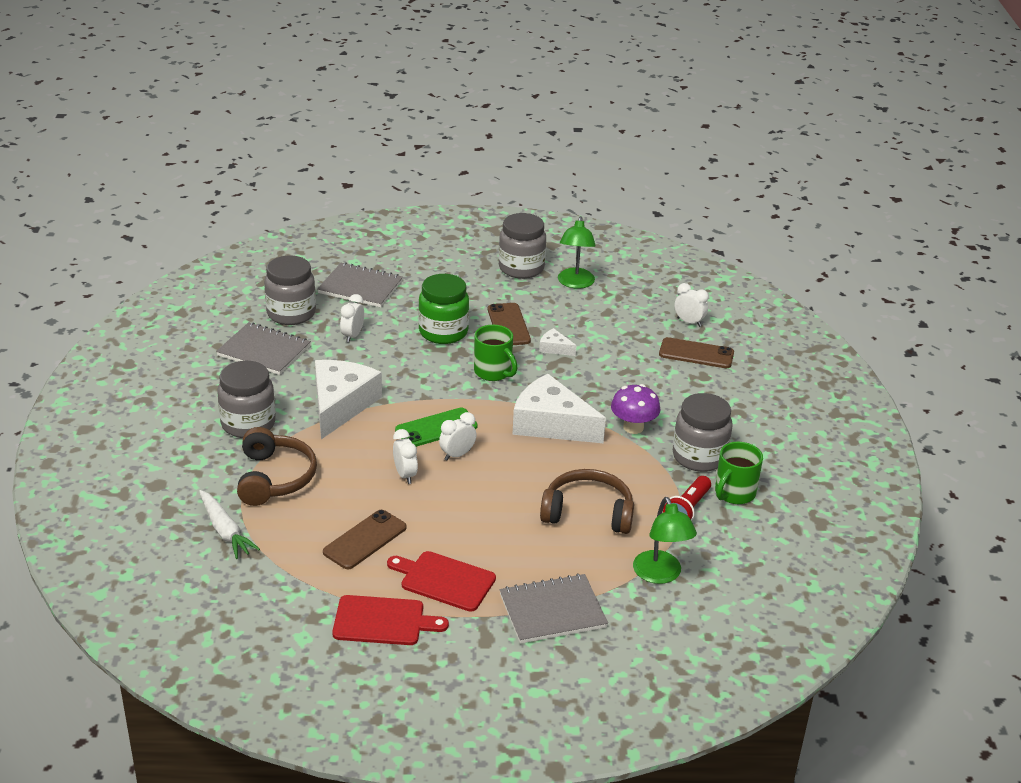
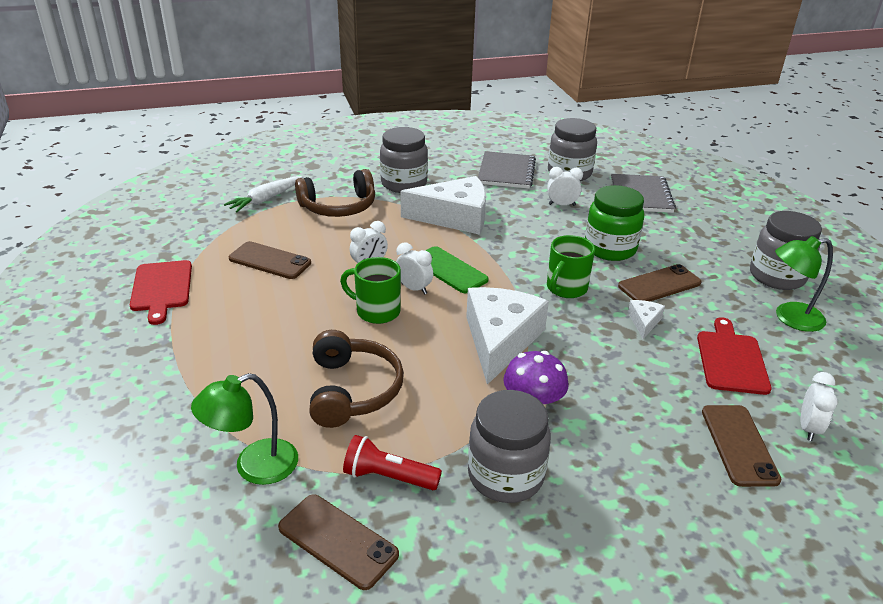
camera: 75 degrees right, 0 degrees up
red cutting board [387,551,496,612] -> red cutting board moved to [697,317,772,395]
grey notebook [500,574,608,644] -> none
green mug [715,442,763,504] -> green mug moved to [340,257,401,324]
none -> brown phone [278,494,399,590]

